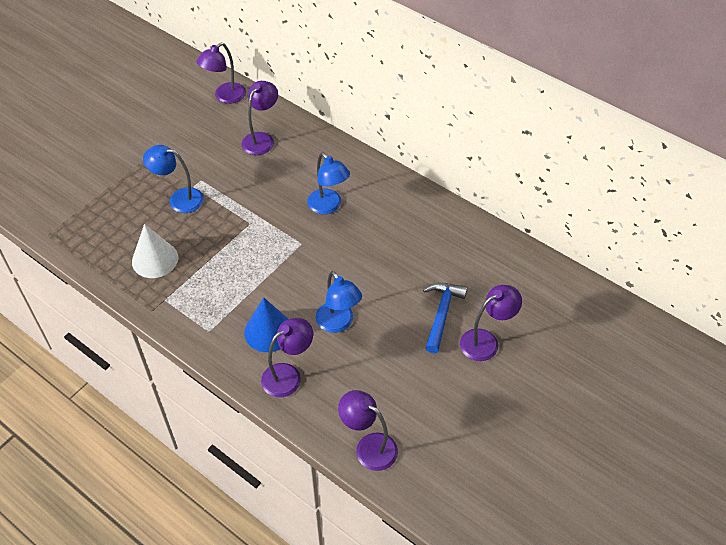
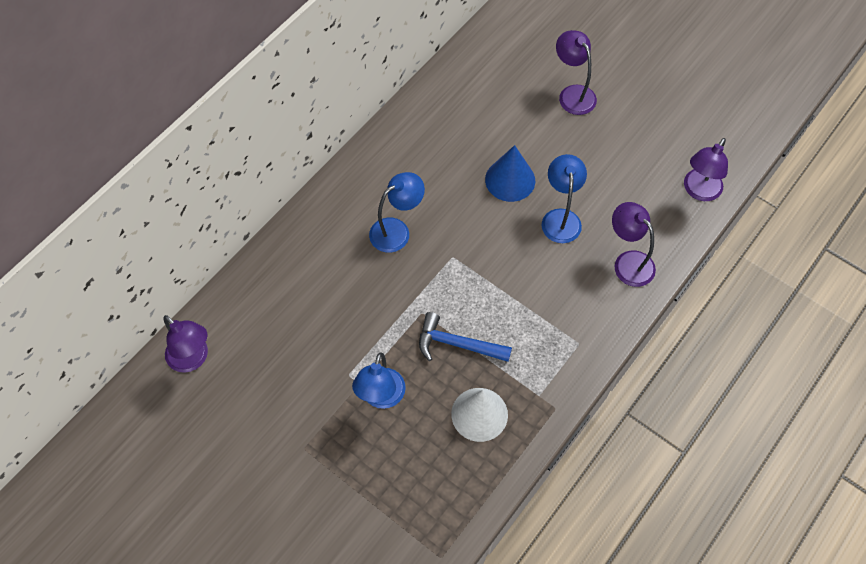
camera: 90 degrees left, 10 degrees up
purple lamp [242,81,278,155] -> none
blue cone [244,297,288,352] -> blue cone moved to [485,145,535,202]
blue lamp [316,271,362,333] -> blue lamp turned 60 degrees counterclockwise [542,154,587,243]
blue hammer [423,283,468,353] -> blue hammer moved to [419,312,512,362]

